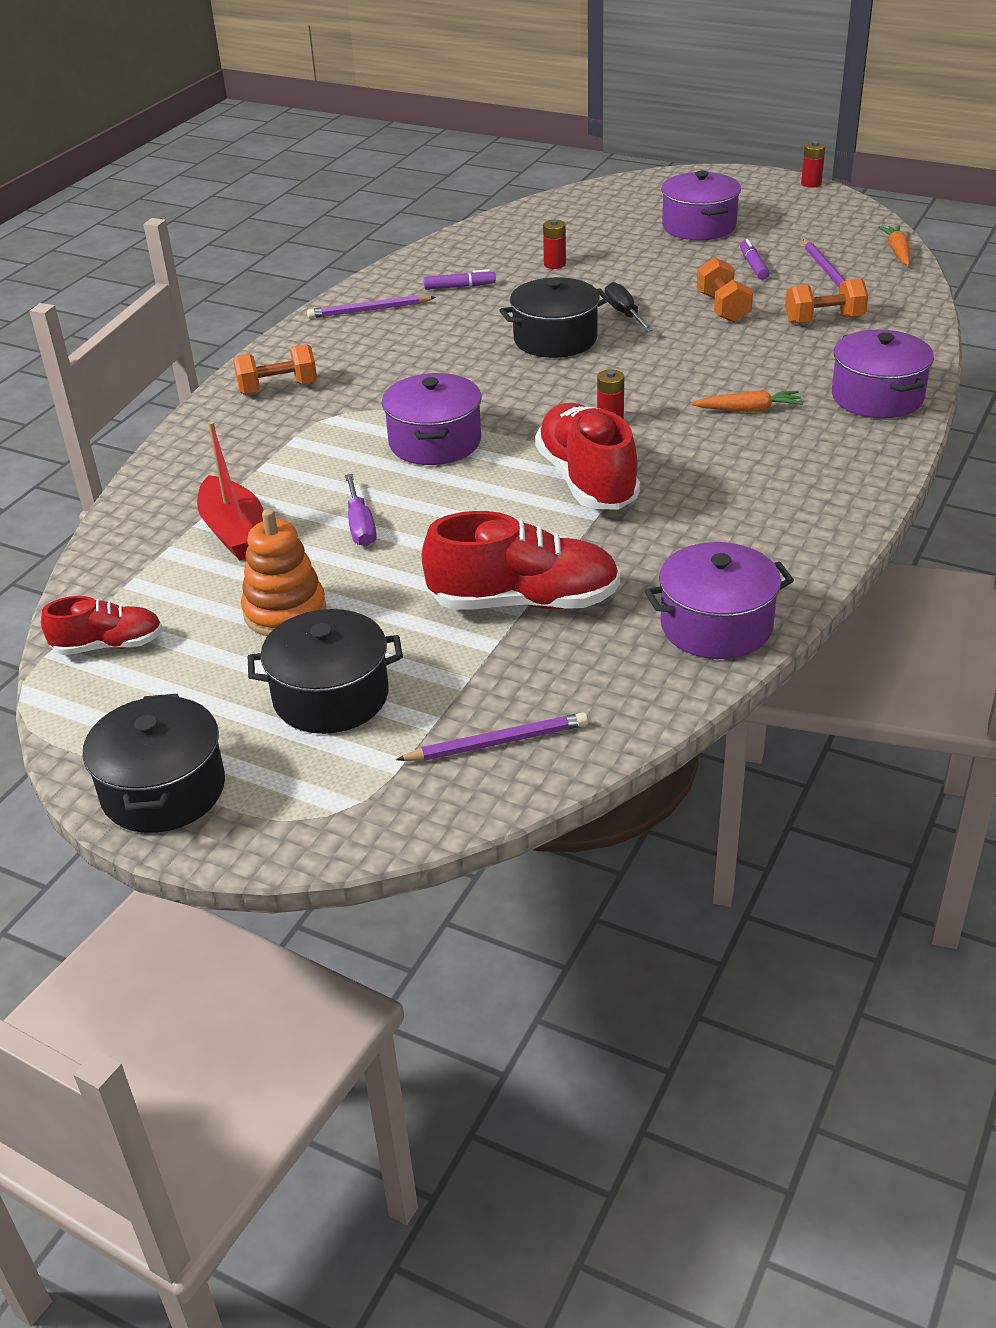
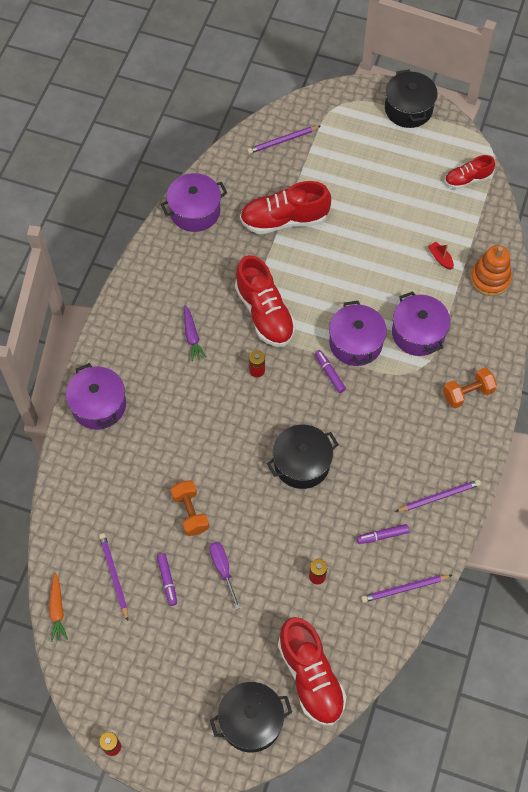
camera: 170 degrees right, 25 degrees up
red boat [197,421,264,561] -> red boat [428,242,454,270], size x0.50
orange stacking toy [241,509,327,636] -> orange stacking toy moved to [470,245,512,296]
black pot [248,609,403,734] -> black pot moved to [210,682,292,752]
purple screwdriver [345,474,377,547] -> purple screwdriver moved to [209,542,240,609]
black screwdriver [605,282,653,332] -> none
purple pot [661,171,741,240] -> purple pot moved to [392,291,450,356]
orange carrot [692,390,803,412] -> none
orange dumbbell [785,278,868,324] -> none
none -> purple carrot [184,305,207,361]
none -> red shoe [278,617,347,726]
none -> purple marker [315,350,346,393]
none -> purple pencil [361,575,452,603]

